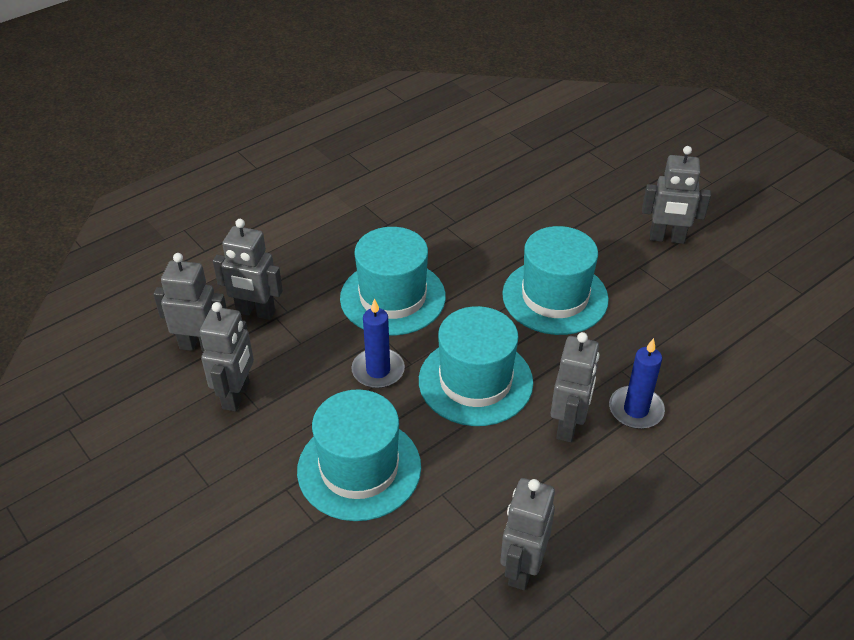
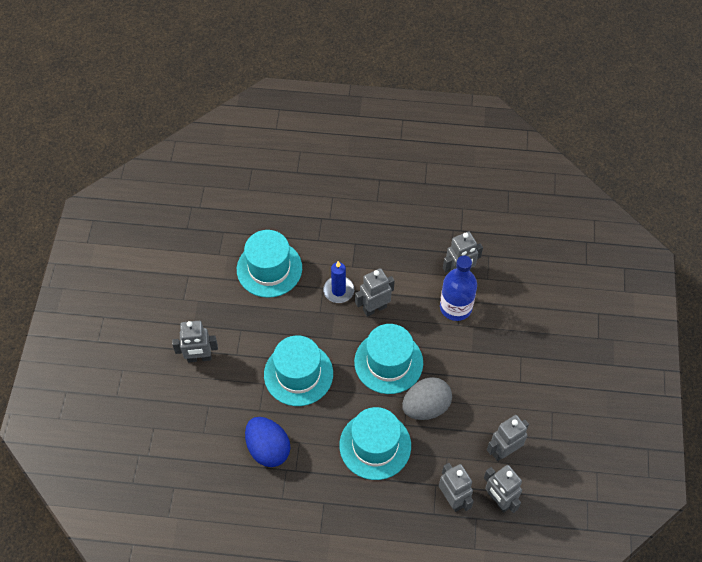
camera: 135 degrees left, 15 degrees up
turquoise hat [297,389,421,521] -> turquoise hat moved to [237,230,302,298]
blue candle [351,298,405,388] -> grey egg [402,377,452,420]
grey robot [642,146,711,244] -> grey robot turned 120 degrees clockwise [172,321,218,363]
none -> blue egg [245,417,290,467]
none -> blue bottle [440,255,477,321]

